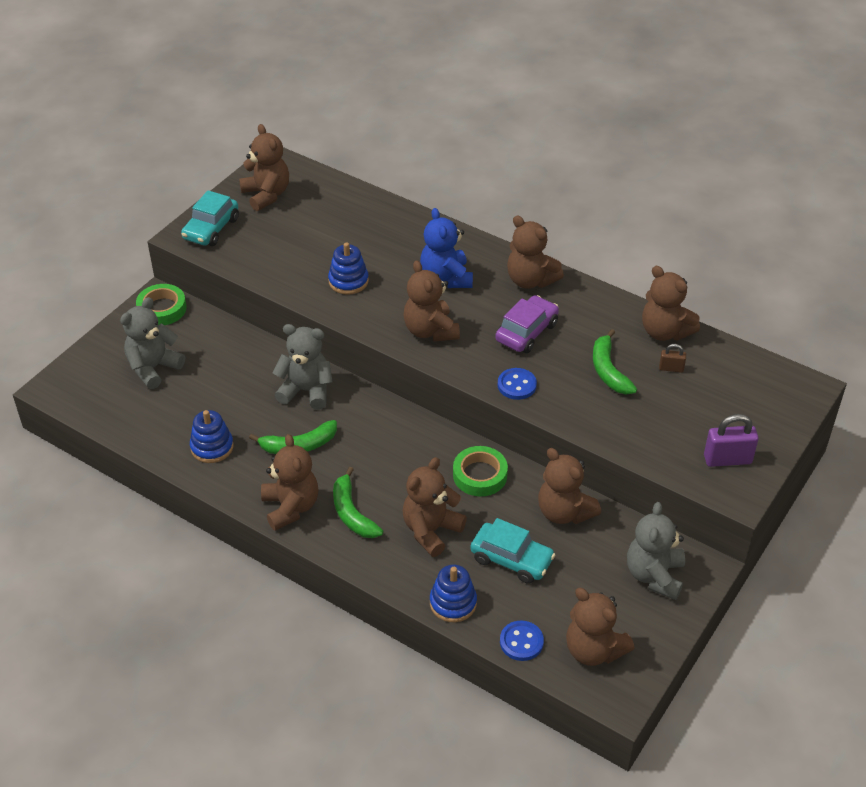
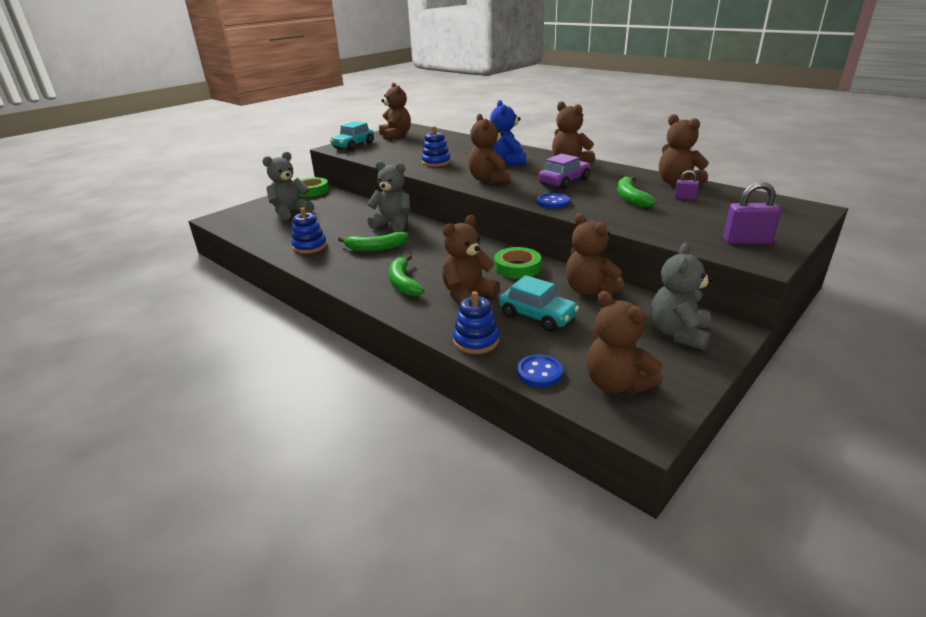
camera: 10 degrees right, 15 degrees down
brown teddy bear [261,434,318,531] -> none
brown padlock [659,344,686,373] -> purple padlock [674,170,699,200]

